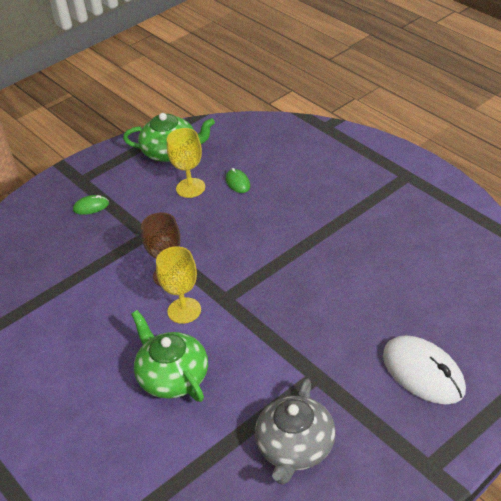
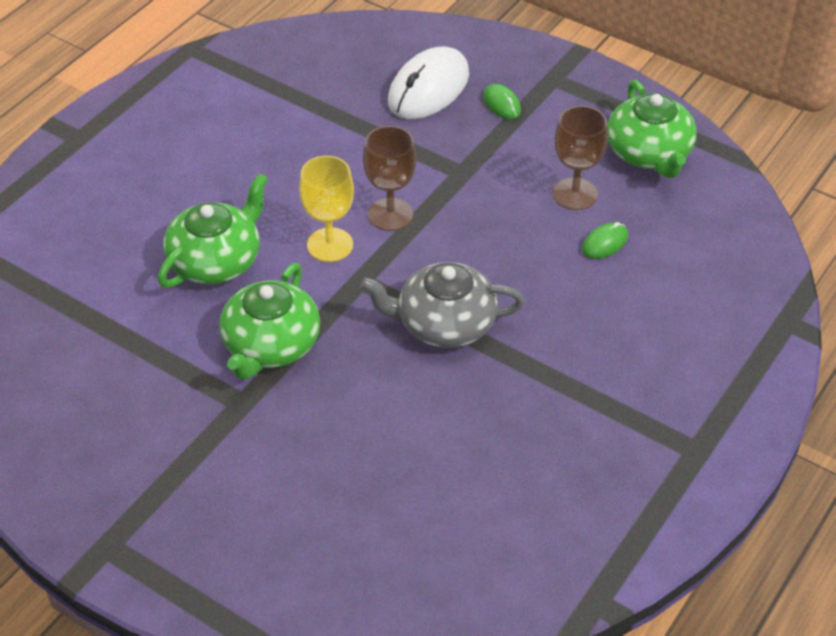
camera: 70 degrees right, 5 degrees up
yellow goblet [167,128,205,198] -> brown goblet [553,106,608,210]
grey teapot [255,379,336,485] -> grey teapot moved to [360,262,525,348]
white mouse [383,335,466,404] -> white mouse moved to [388,47,469,119]
none -> green teapot [220,263,320,380]

